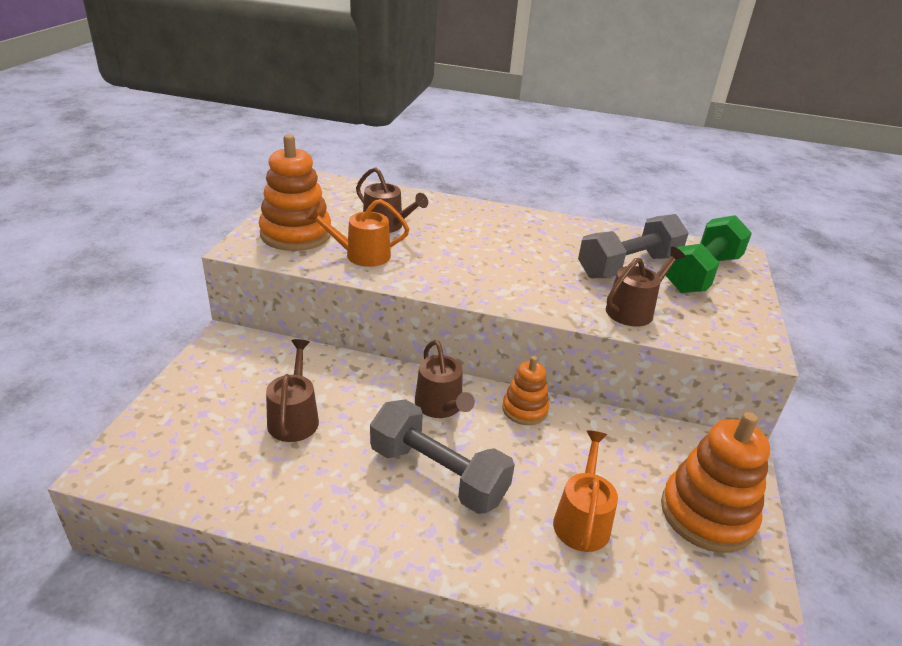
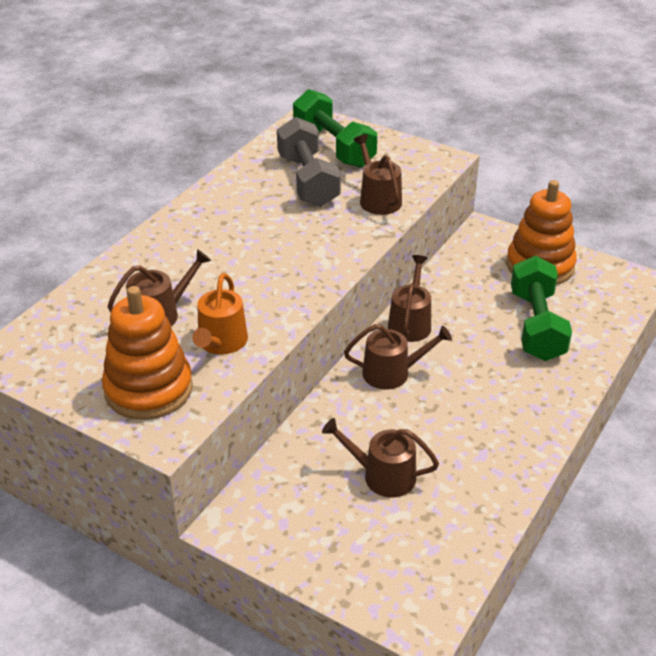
camera: 70 degrees left, 5 degrees up
grey dumbbell [370,399,515,514] -> none
orange stacking toy [502,356,549,425] -> brown watering can [388,255,431,342]
orange watering can [553,430,618,552] -> green dumbbell [511,256,572,361]

